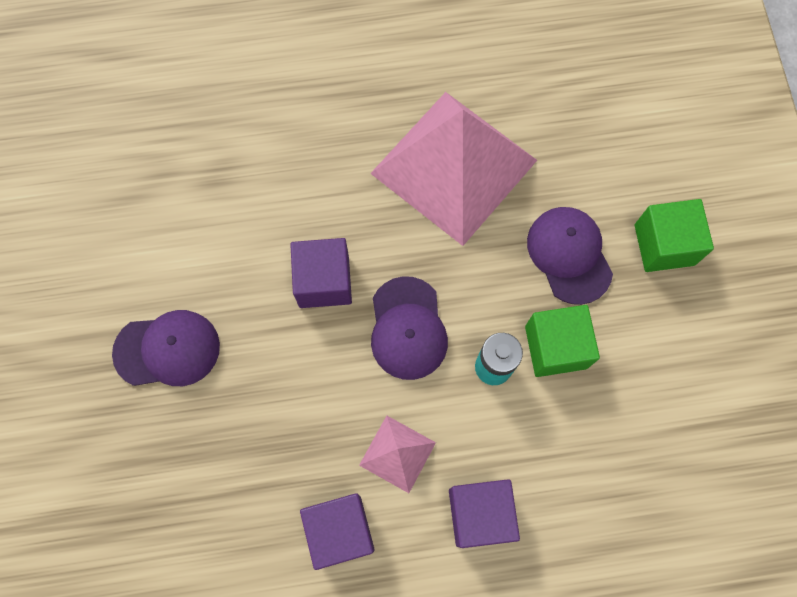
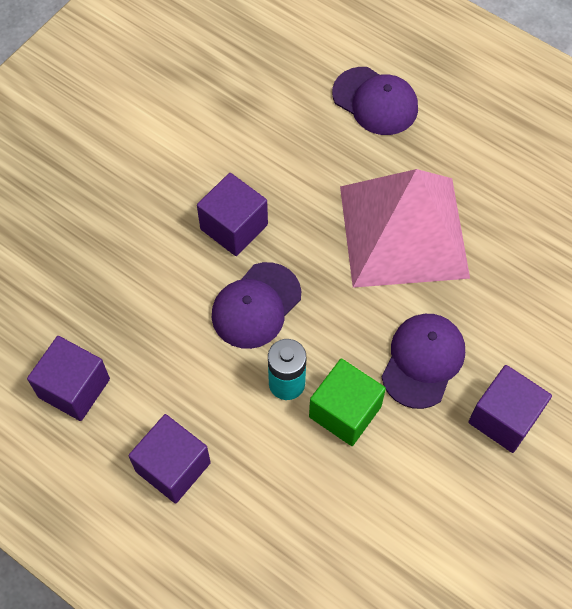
camera: 45 degrees right, 10 degrees down
purple cap [112,310,220,386] -> purple cap moved to [332,67,418,135]
pink pyramid [359,416,436,493] -> none
green cube [635,199,714,272] -> purple cube [468,365,552,453]

